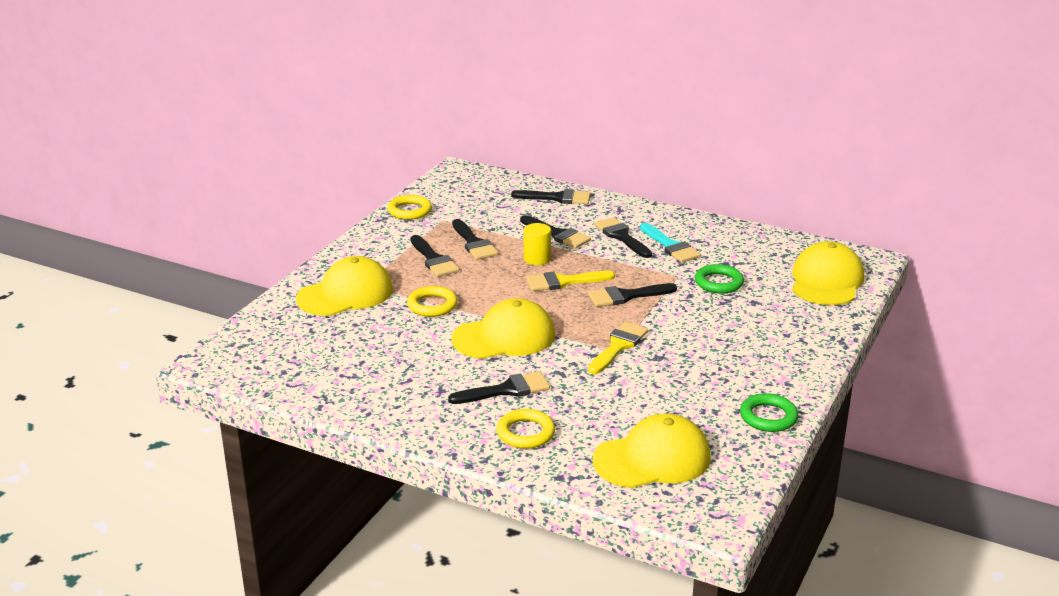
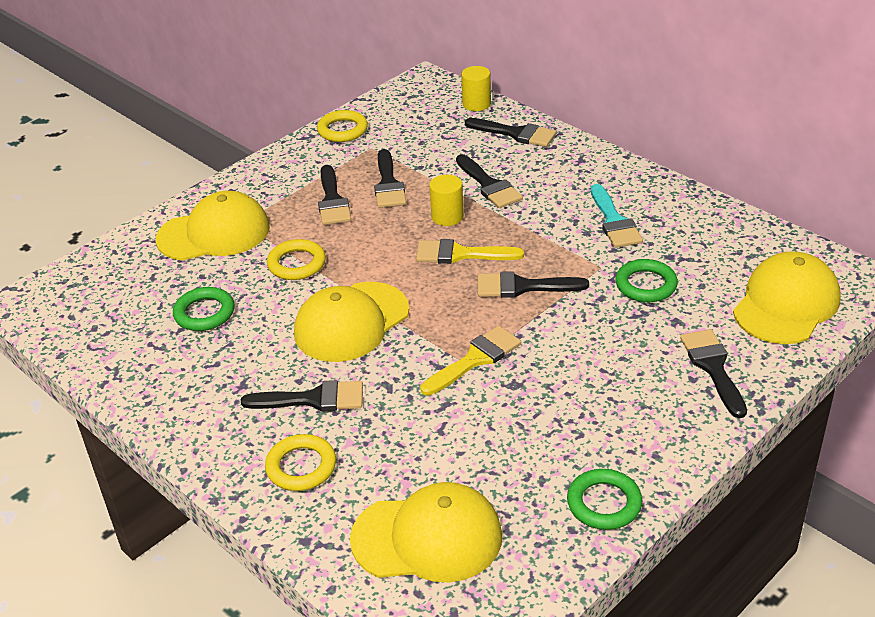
camera: 20 degrees right, 10 degrees up
yellow cap [451,298,555,359] -> yellow cap turned 135 degrees clockwise [294,282,409,362]
black brush [594,217,652,258] -> black brush moved to [680,329,747,418]
none -> green ring [173,287,234,331]
none -> yellow cylinder [461,66,491,111]

